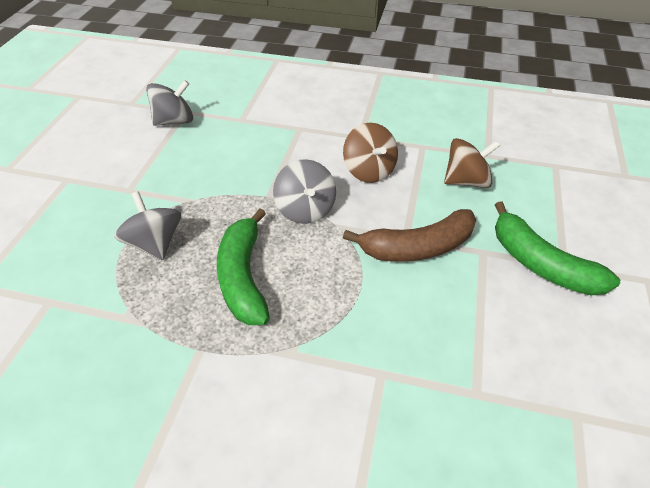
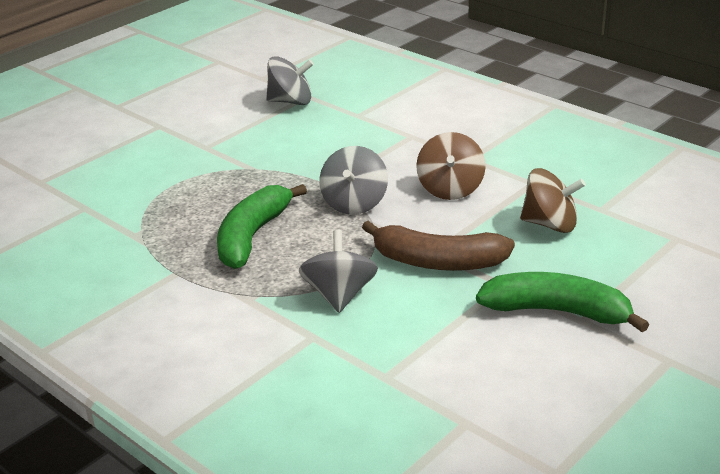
camera: 30 degrees right, 15 degrees down
grey spinning top [114,191,181,260] -> grey spinning top moved to [299,230,378,313]
green banana [495,201,620,295] -> green banana turned 120 degrees clockwise [476,272,649,332]

